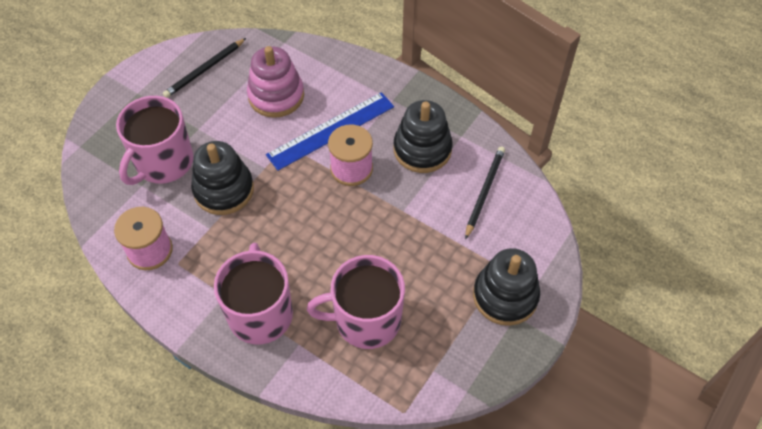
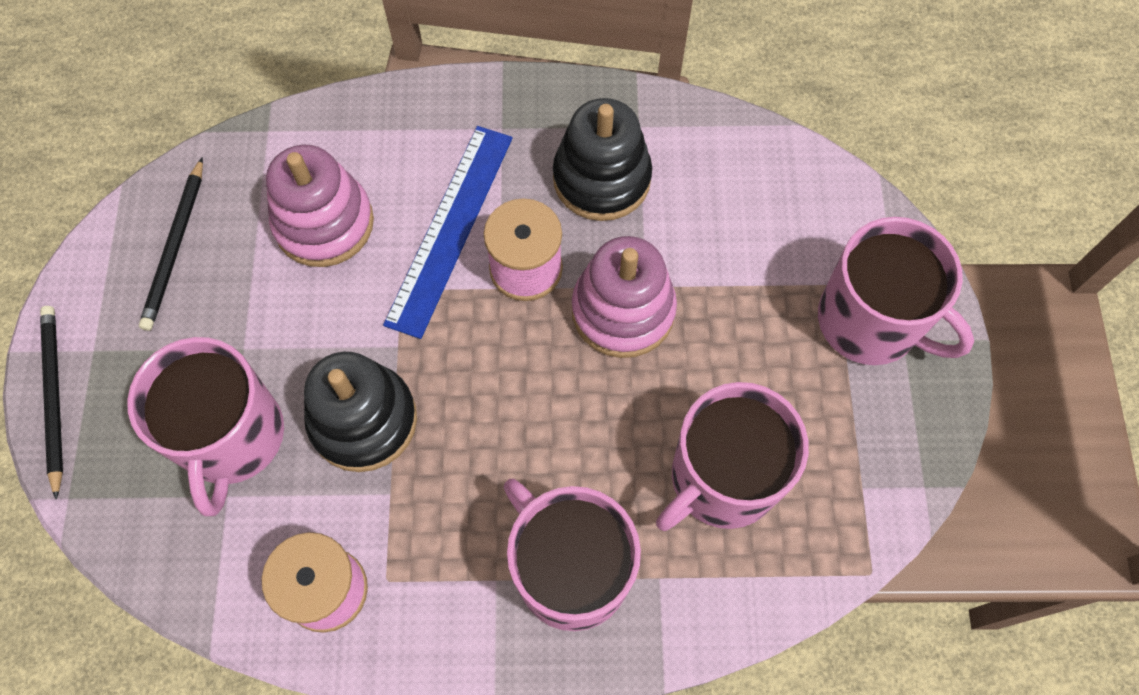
camera: 35 degrees left, 10 degrees up
black pencil [465,147,505,239] -> black pencil moved to [40,306,63,500]
black stacking toy [473,248,540,326] -> pink mug [818,217,974,365]
none -> pink stacking toy [572,236,677,358]

